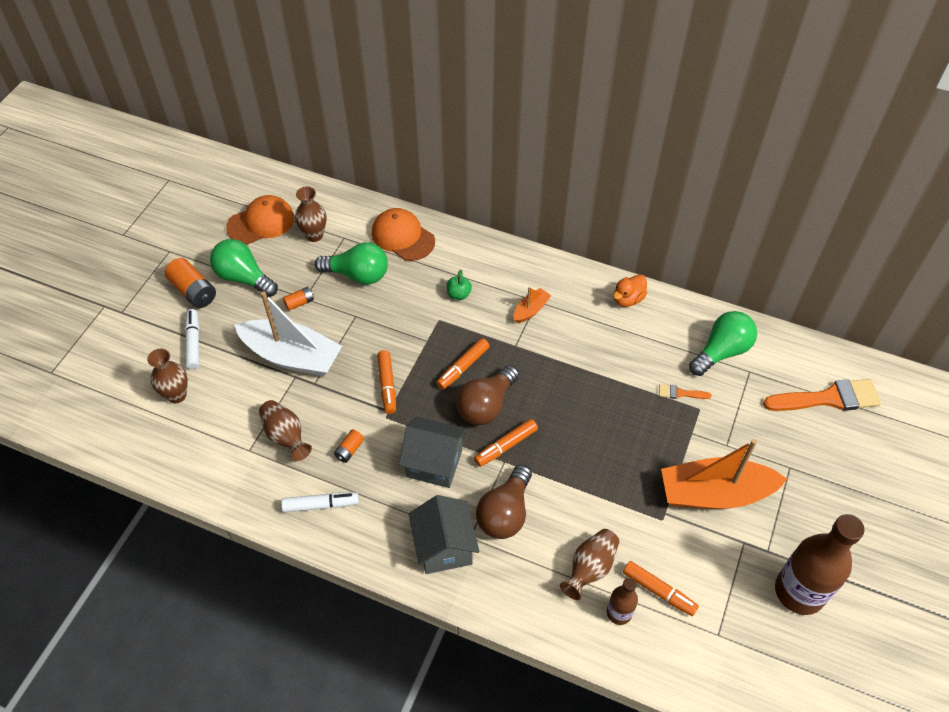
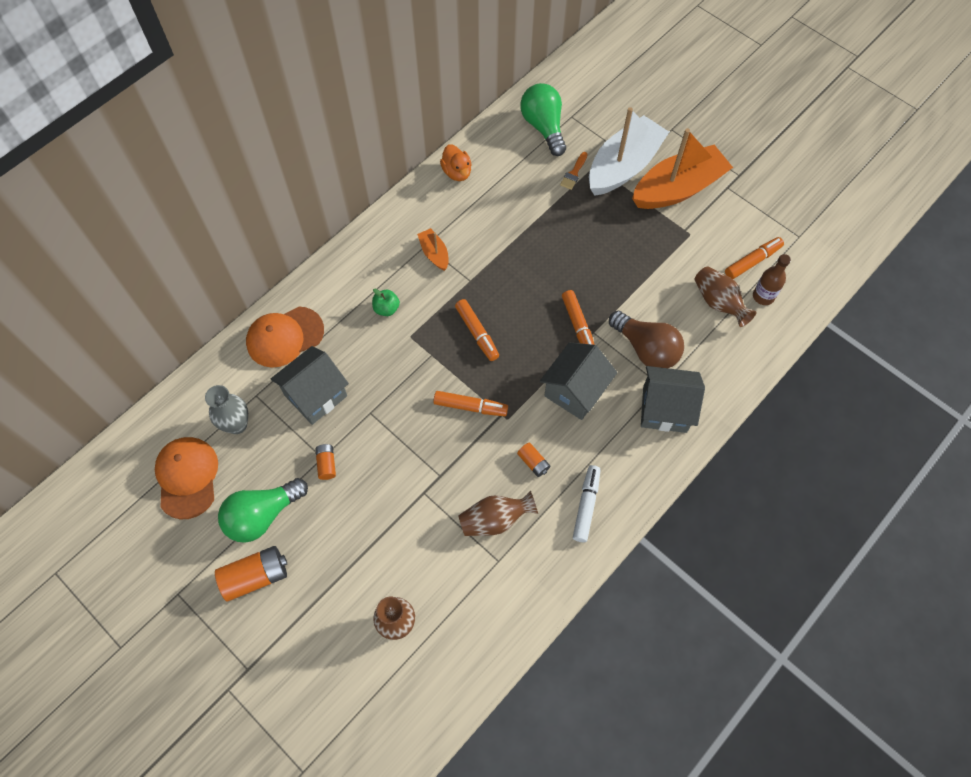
camera: 70 degrees left, 10 degrees up
white marker [185,309,199,369] -> none
white boat [234,291,342,377] -> white boat moved to [589,107,669,196]
brown vase [295,187,326,242] -> grey vase [205,385,248,434]
green light bulb [315,242,388,285] -> grey house [271,346,349,425]
brown light bulb [456,365,519,425] -> none
orange boat [661,439,787,509] -> orange boat turned 135 degrees counterclockwise [632,128,733,209]
orange brush [763,379,881,411] -> none
brown bottle [775,514,864,615] -> none

